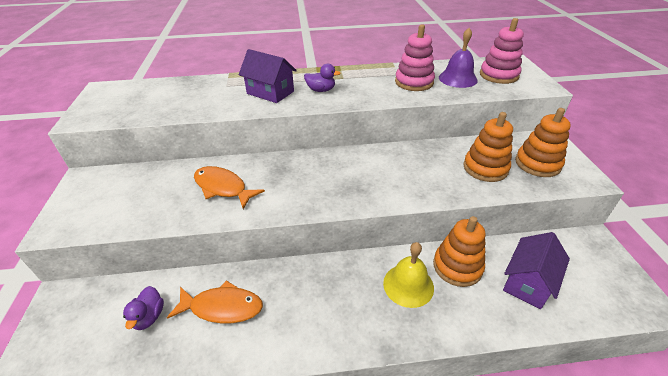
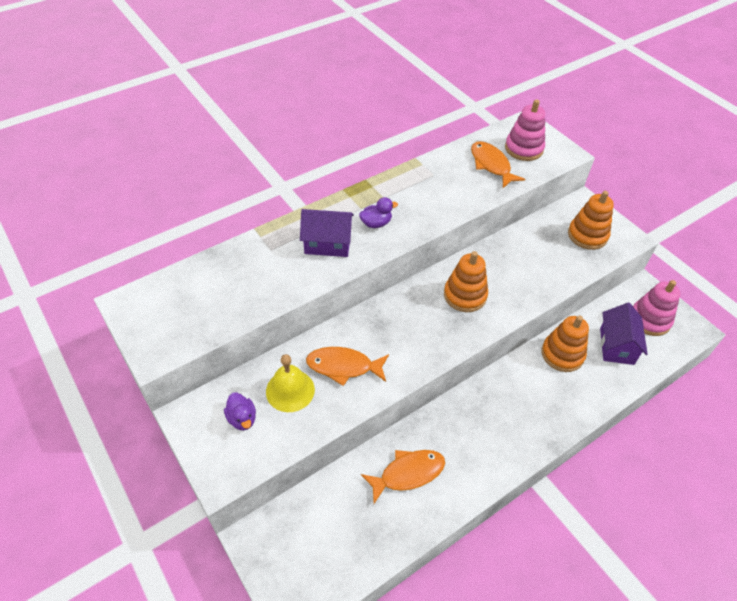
camera: 30 degrees left, 10 degrees up
purple duck [123,286,164,330] -> purple duck moved to [224,392,256,431]
yellow bell [383,242,434,308] -> yellow bell moved to [266,354,315,412]
pink stacking toy [395,24,435,91] -> pink stacking toy moved to [633,280,680,336]
purple bell [439,28,478,88] -> orange fish [471,141,525,188]
orange stacking toy [463,112,513,182] -> orange stacking toy moved to [444,251,488,312]

